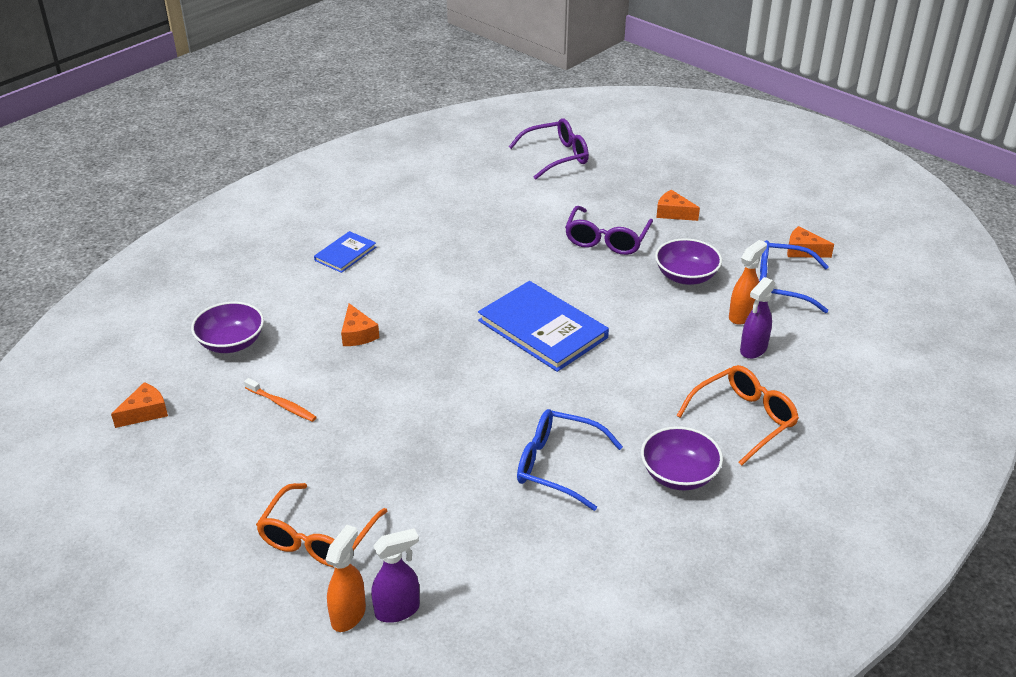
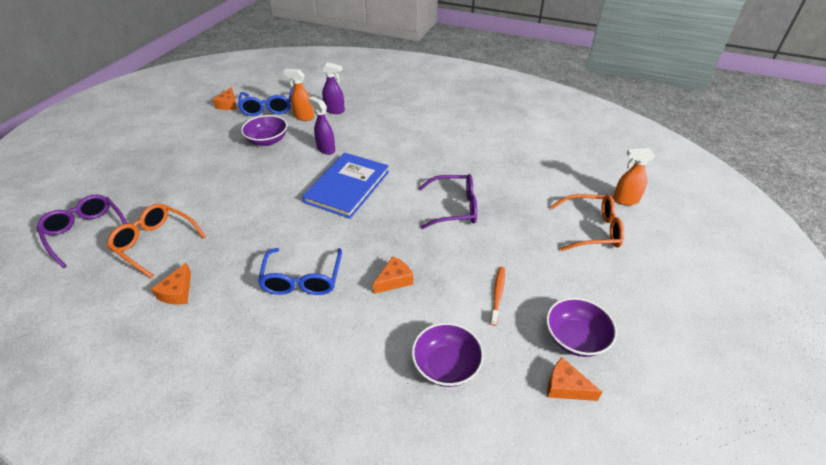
camera: 110 degrees left, 5 degrees up
blue book [314,231,376,273] -> none
purple spray bottle [371,528,420,623] -> purple spray bottle moved to [308,96,335,155]
blue glasses [517,409,623,511] -> blue glasses moved to [258,248,342,295]
purple glasses [565,206,653,255] -> purple glasses moved to [418,174,477,229]
purple bowl [641,426,723,490] -> purple bowl moved to [546,297,617,357]
orange cheese [656,190,700,221] -> orange cheese moved to [151,262,191,304]
orange glasses [677,365,799,466] -> orange glasses moved to [107,203,206,279]

